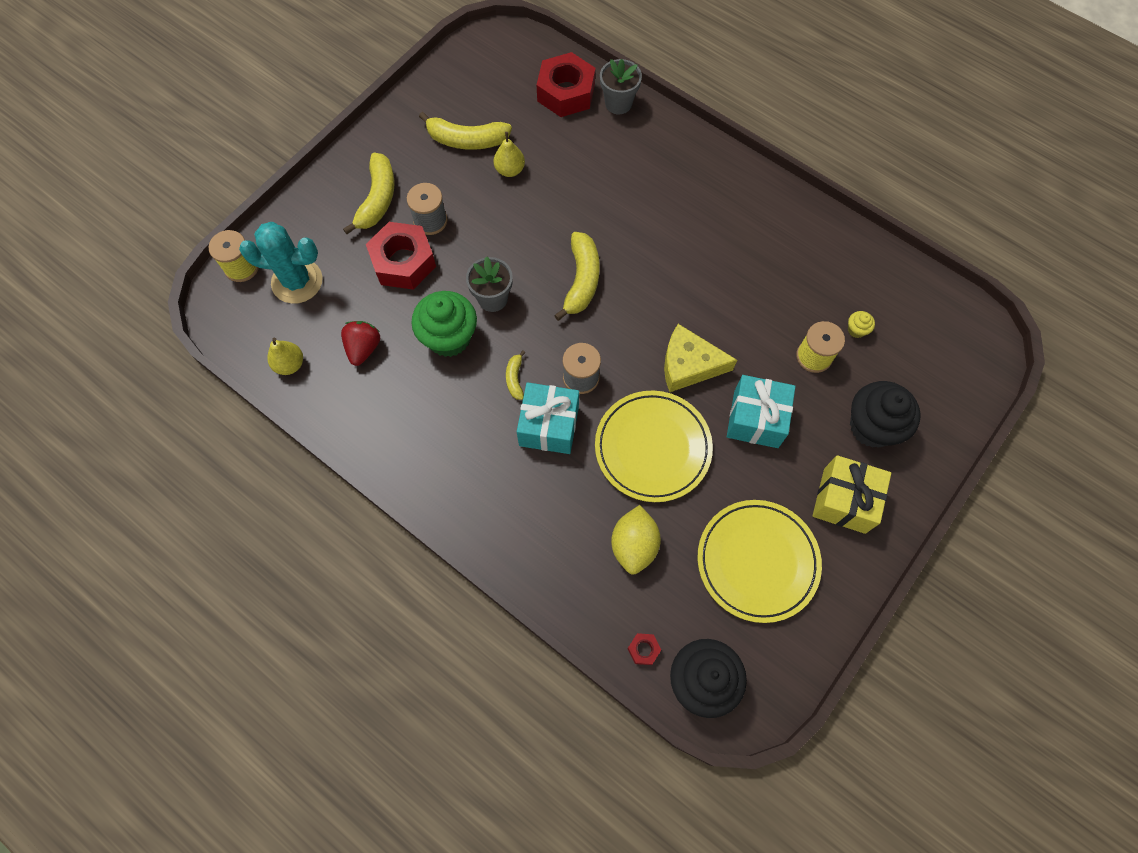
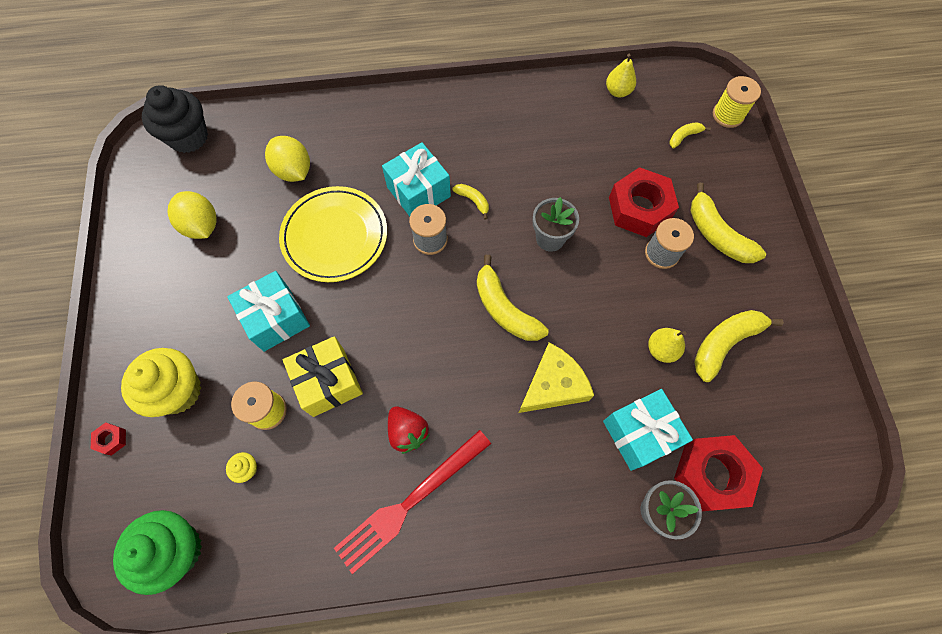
camera: 135 degrees right, 0 degrees up
turquoise cactus [239,222,323,304] -> yellow banana [669,122,711,148]
red strawberry [341,321,380,366] -> red strawberry moved to [388,406,430,454]
green cupcake [411,291,477,357] -> green cupcake moved to [113,510,202,595]
red nut [627,633,661,665] -> red nut moved to [91,422,126,456]
yellow cheese [664,324,737,392] -> yellow cheese moved to [519,343,594,413]
yellow plate [697,500,822,623] -> yellow lemon [168,191,217,239]
yellow gift [813,455,891,534] -> yellow gift moved to [283,336,363,417]
black cupcake [850,381,921,448] -> yellow cupcake [121,348,201,417]
none -> red fork [334,430,491,574]
none -> turquoise gift [603,389,693,471]

